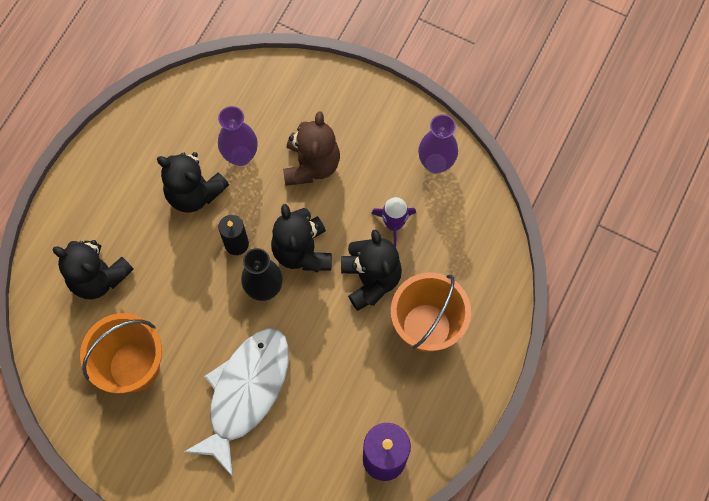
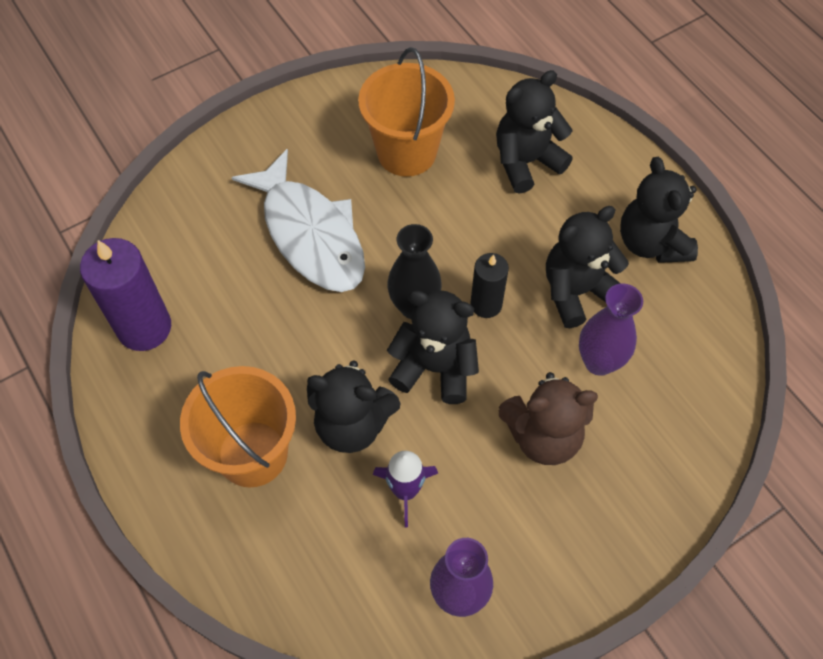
camera: 120 degrees right, 10 degrees down
brown teddy bear [283,111,340,186] -> brown teddy bear turned 45 degrees counterclockwise [499,372,598,465]
none -> black teddy bear [620,157,698,263]

